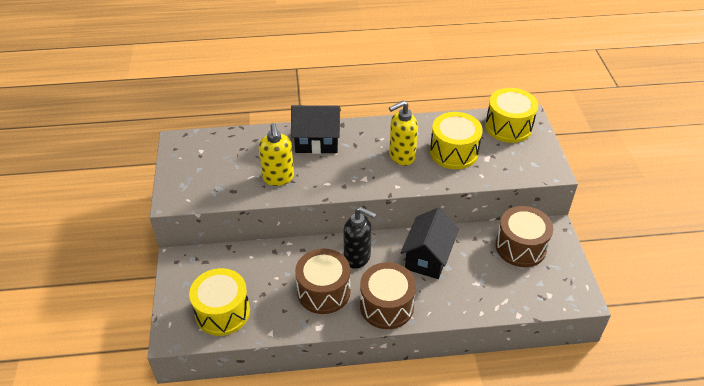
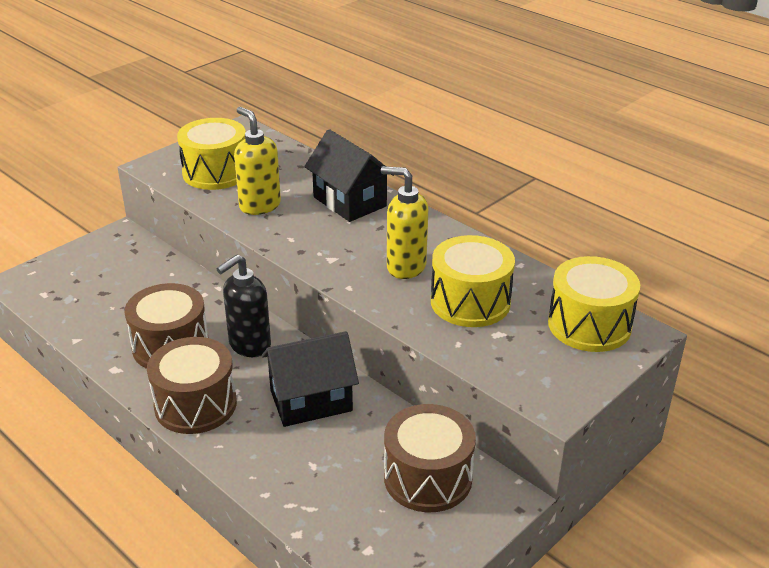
camera: 50 degrees right, 10 degrees down
yellow drum [189,268,250,336] -> yellow drum moved to [177,118,246,190]
yellow soap dispenser [259,123,294,186] -> yellow soap dispenser turned 105 degrees clockwise [234,107,281,215]
black soap dispenser [343,207,376,269] -> black soap dispenser turned 60 degrees clockwise [216,254,271,357]

